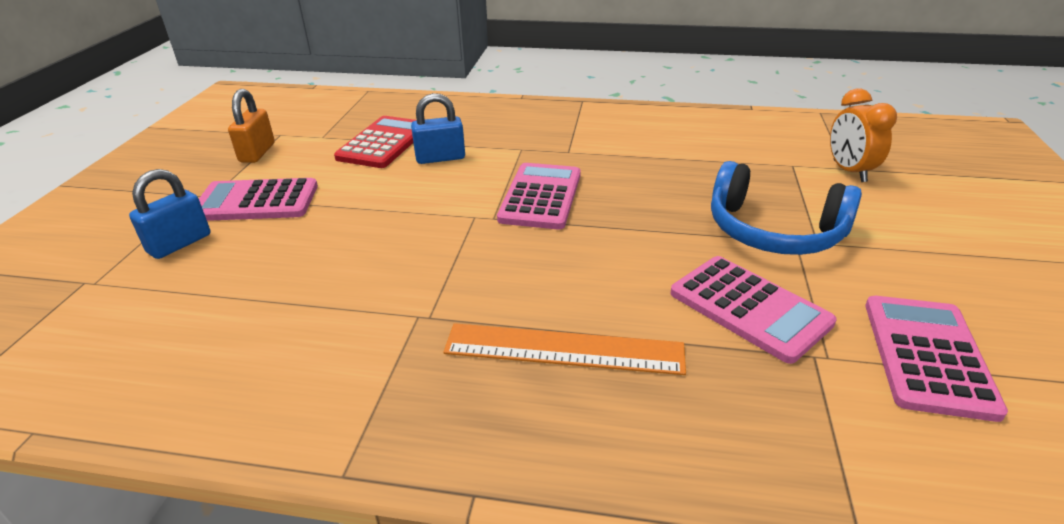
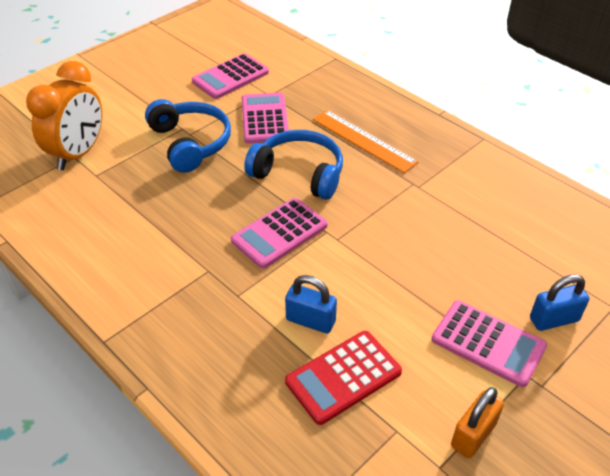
camera: 145 degrees left, 10 degrees up
orange clock [830,89,897,182] -> orange clock [26,61,103,170], size x1.57
none -> blue headphones [244,130,343,200]

